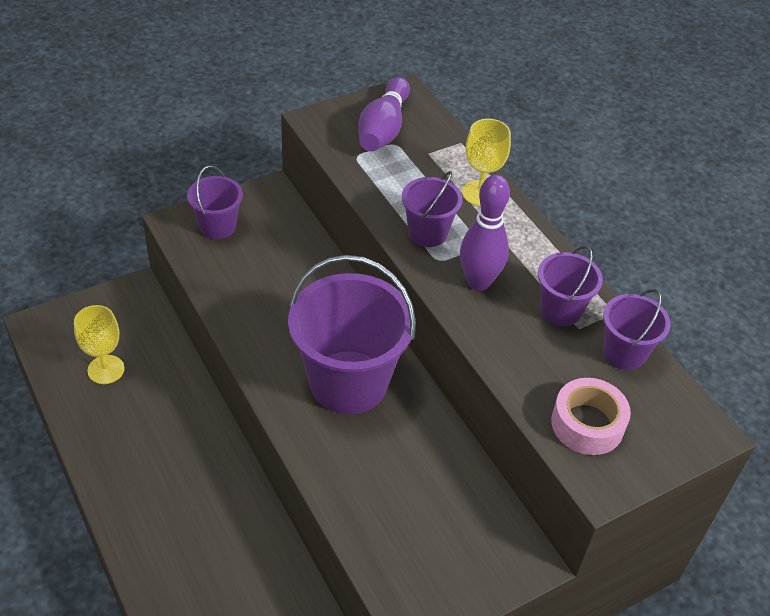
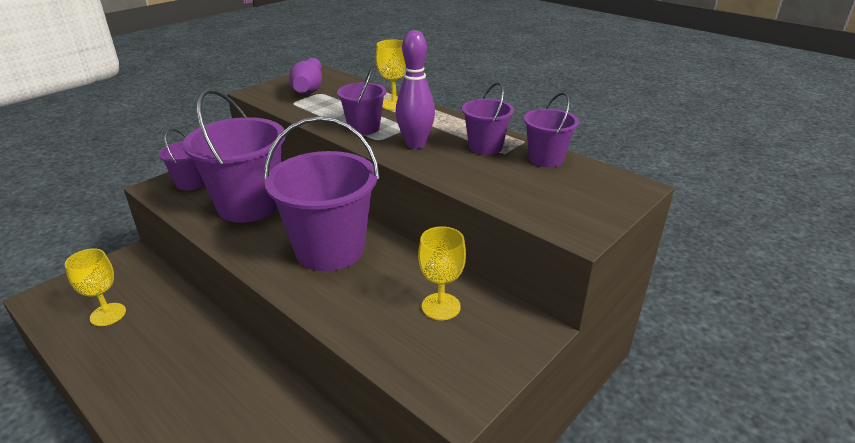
camera: 15 degrees left, 15 degrees down
pink tape [551,378,631,455] -> none
none -> purple bucket [183,89,286,223]
none -> yellow goblet [418,226,466,320]

